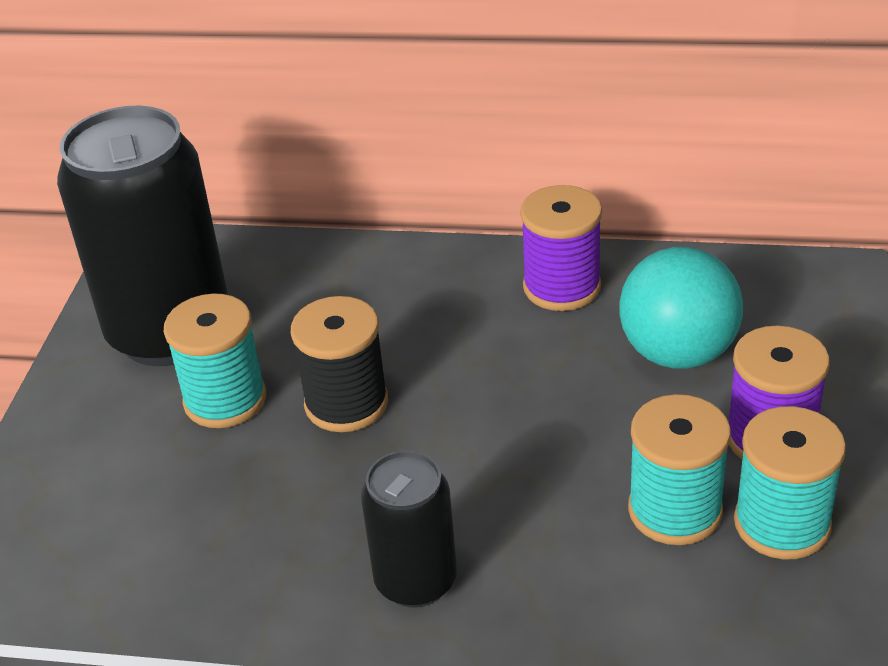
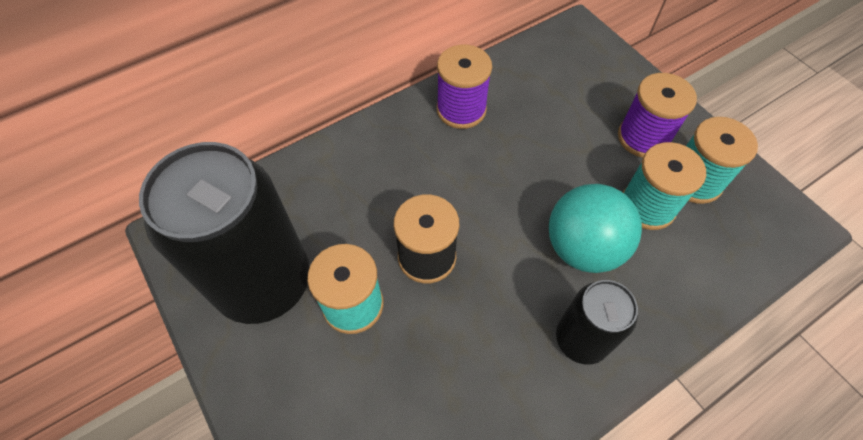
camera: 45 degrees left, 20 degrees up
turquoise ball [620,247,743,369] -> turquoise ball moved to [549,184,642,273]

